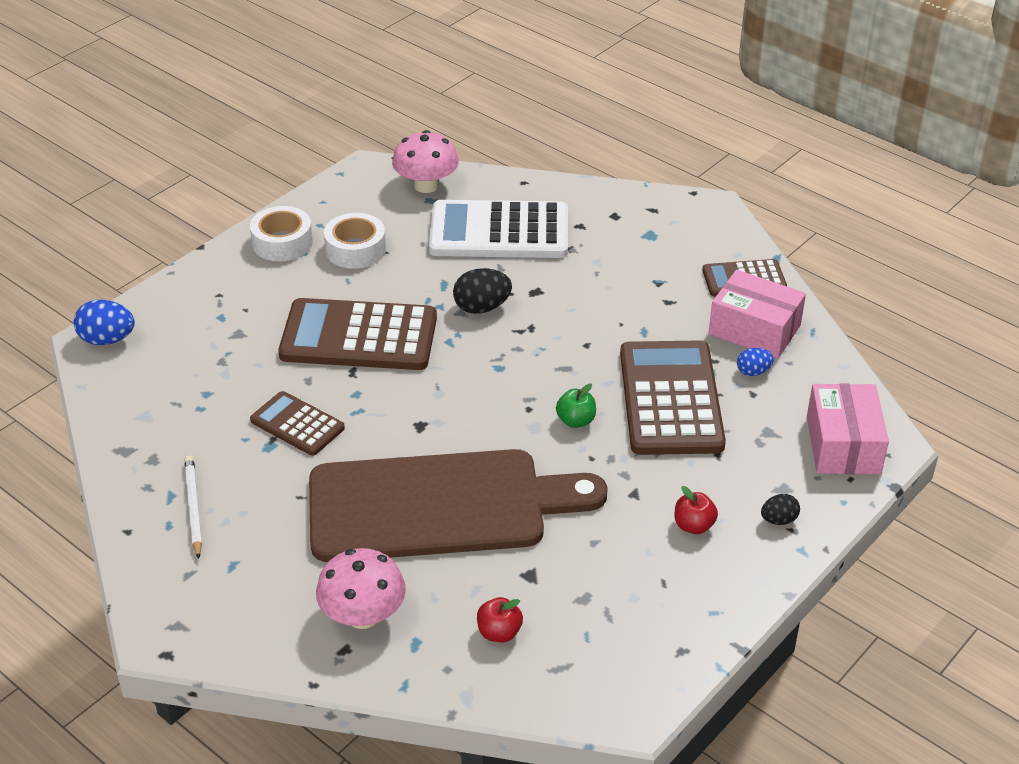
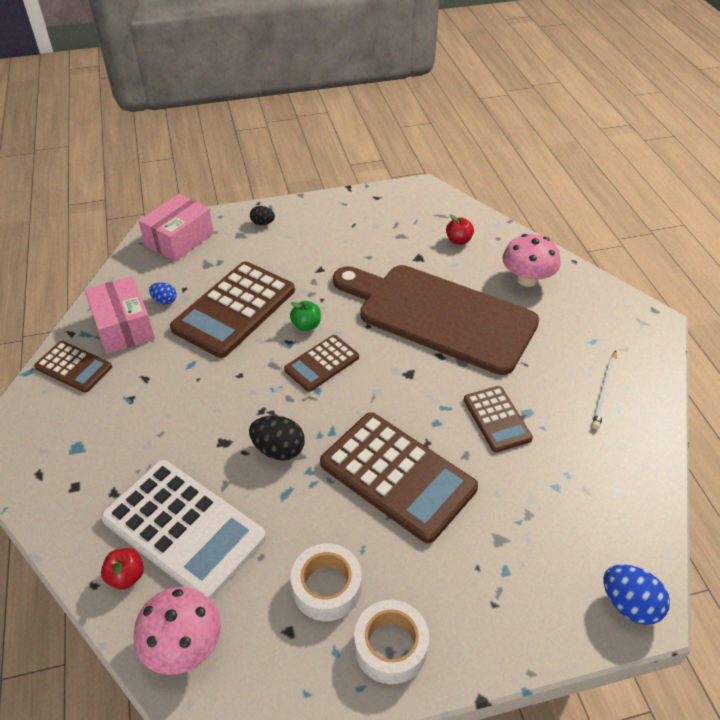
camera: 145 degrees left, 5 degrees up
red apple [675,486,718,534] -> red apple moved to [101,548,144,589]
none -> brown calculator [284,335,359,392]

